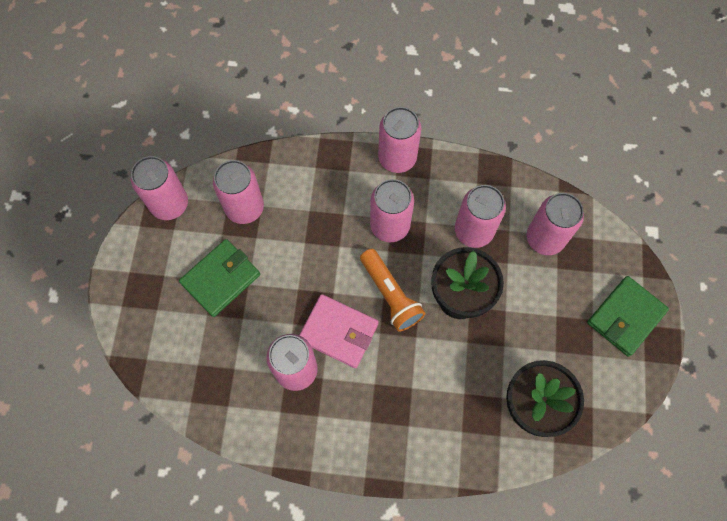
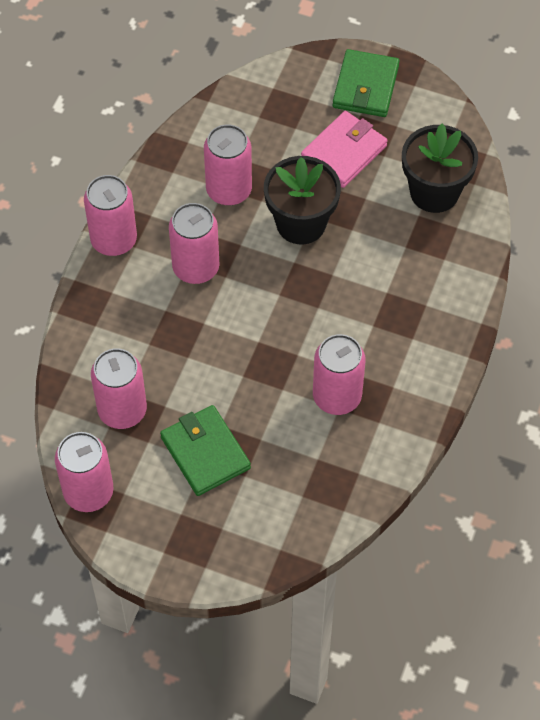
camera: 75 degrees left, 10 degrees down
pink wallet [299,294,379,368] -> pink wallet moved to [301,111,388,188]
orange flashlight [360,249,425,332] -> none
pink can [526,193,584,255] -> none
green wallet [587,276,669,357] -> green wallet turned 45 degrees clockwise [333,49,399,117]

